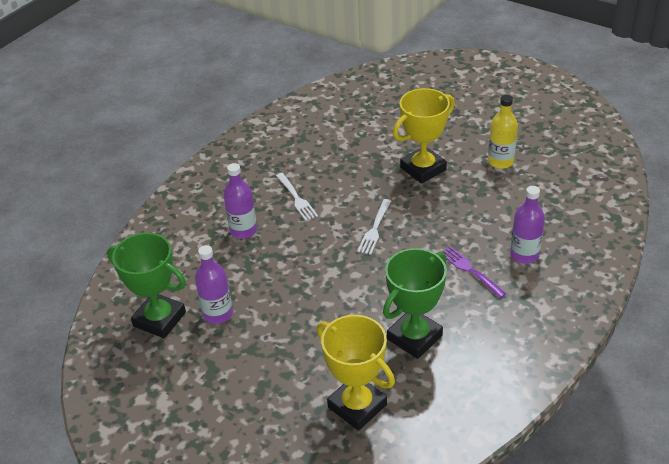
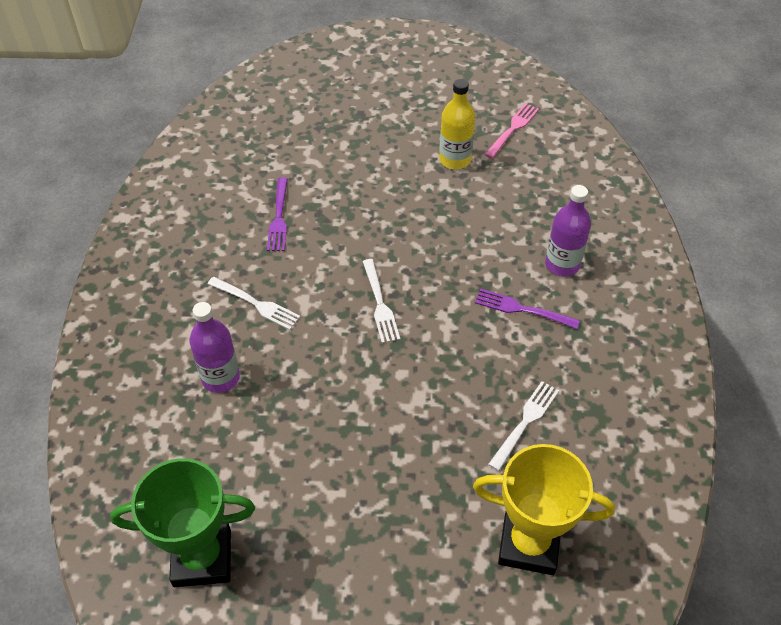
camera: 35 degrees left, 10 degrees up
purple bottle [195,245,233,324] -> none
green trophy [383,248,447,359] -> white fork [488,381,559,471]
yellow trophy [393,88,455,184] -> none
none -> purple fork [267,178,288,251]
none -> pink fork [484,103,539,159]

